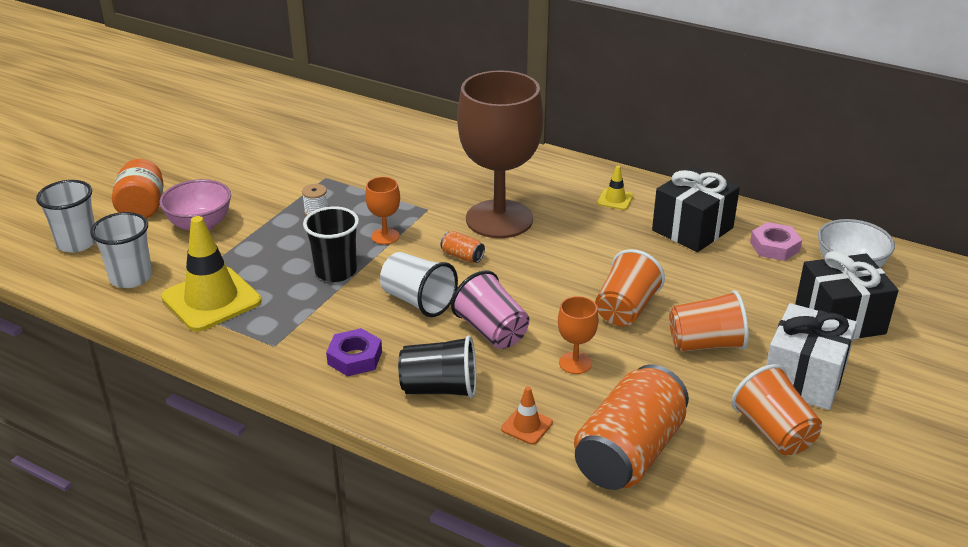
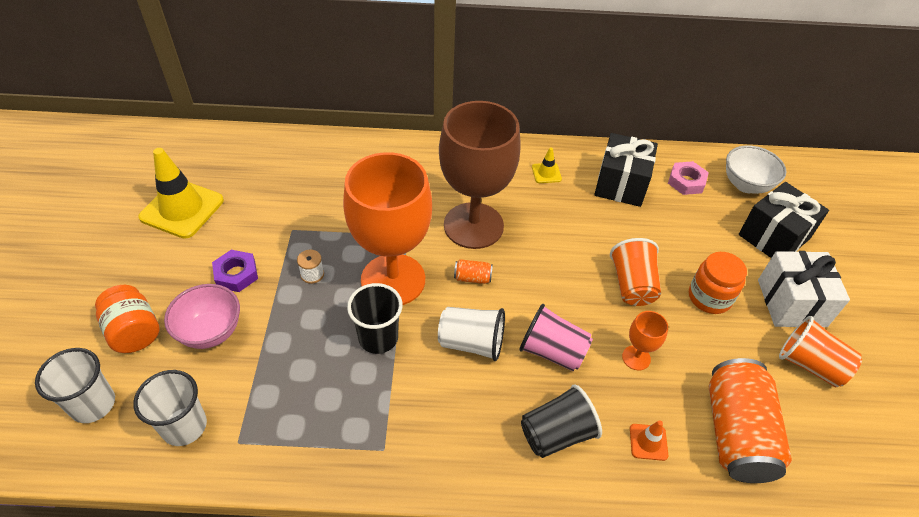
camera: 30 degrees left, 15 degrees up
yellow traffic cone [161,216,262,332] -> yellow traffic cone moved to [138,148,224,239]
purple nut [326,328,382,376] -> purple nut moved to [212,250,258,292]
orange goblet [365,177,400,245] -> orange goblet [343,152,432,305], size x2.45
orange cup [669,290,749,352] -> orange jar [689,252,747,314]

